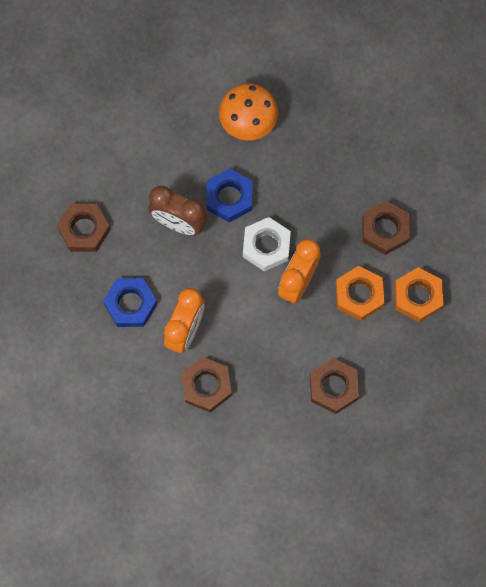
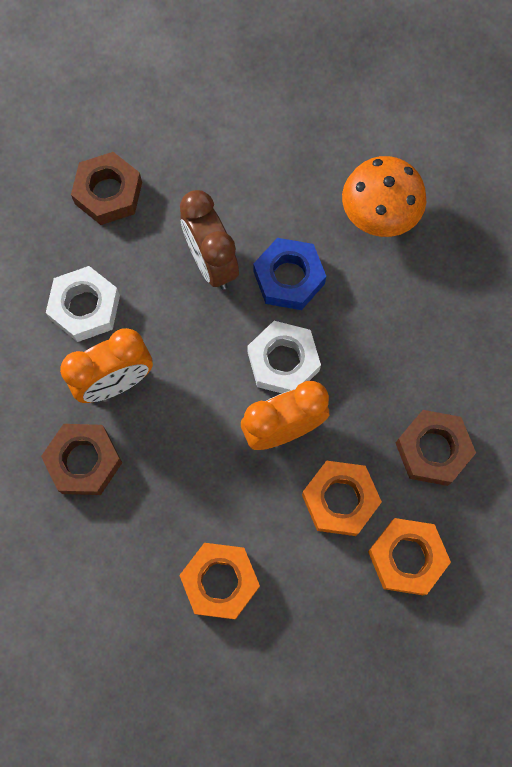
camera: 40 degrees right, 0 degrees up
blue nut [103,278,157,327] -> white nut [46,266,120,342]
brown nut [310,358,359,414] -> orange nut [179,543,260,620]

